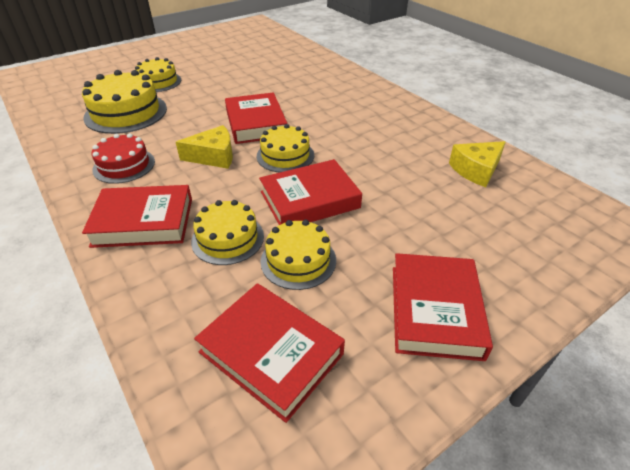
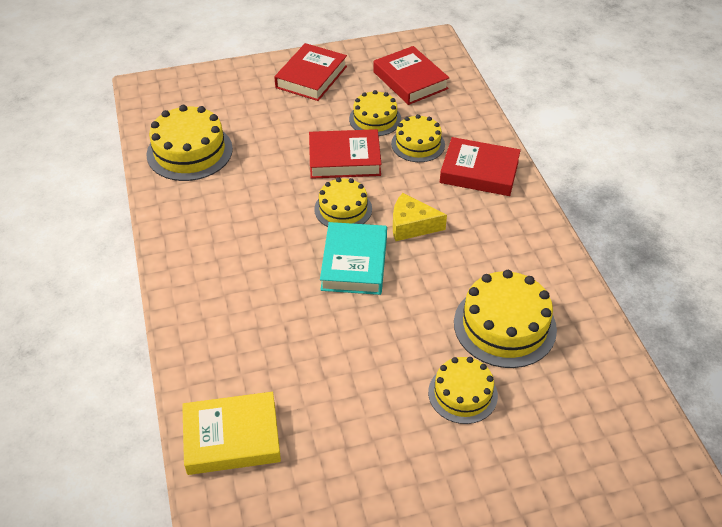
camera: 160 degrees left, 5 degrees up
red cake [92,133,155,184] -> none
red book [225,92,287,144] -> turquoise book [320,222,387,295]
yellow cheese [449,141,506,187] -> yellow cake [146,105,233,181]
none -> yellow book [182,392,281,475]

